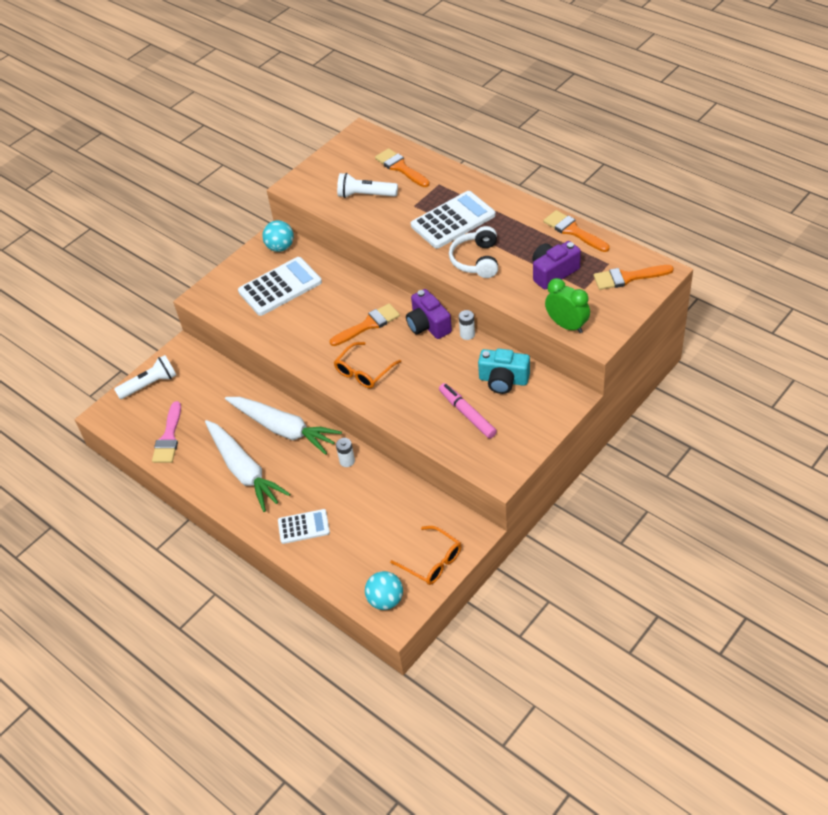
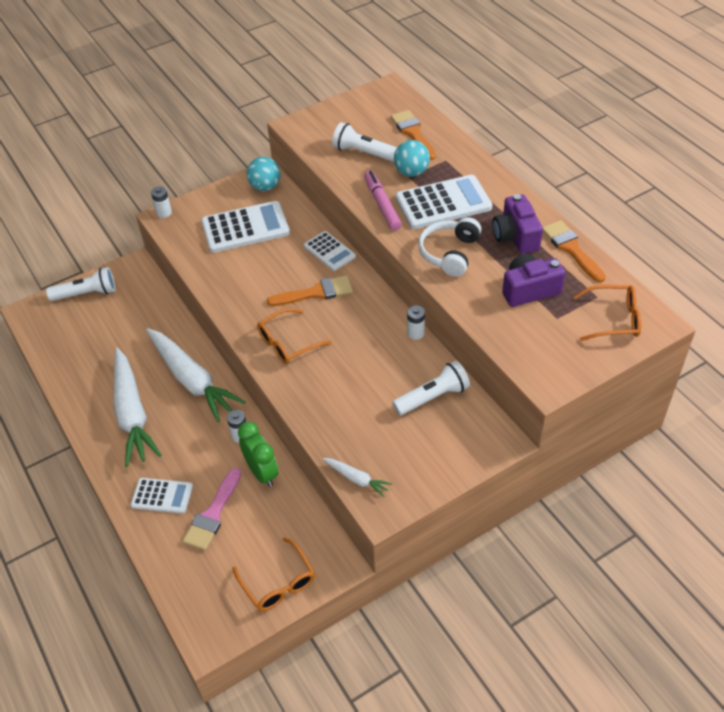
camera: 15 degrees right, 0 degrees up
pink brush [152,401,181,463] -> pink brush moved to [183,468,241,551]
turquoise ball [365,571,403,610] -> turquoise ball moved to [394,140,430,177]
purple camera [406,289,452,339] -> purple camera moved to [492,194,543,254]
pink marker [439,383,497,439] -> pink marker moved to [364,171,402,231]
turquoise camera [478,349,530,394] -> white flashlight [392,361,470,415]
green clock [545,278,590,333] -> green clock moved to [238,422,279,487]
orange brush [594,265,674,290] -> orange glasses [574,285,641,341]
none -> white battery [151,186,172,218]
none -> white calculator [304,231,356,271]
none -> white carrot [322,458,392,497]

